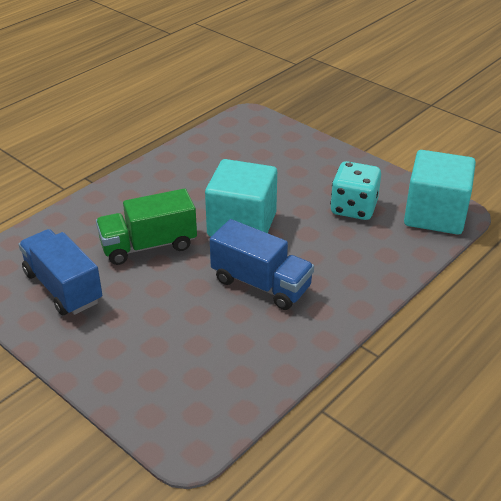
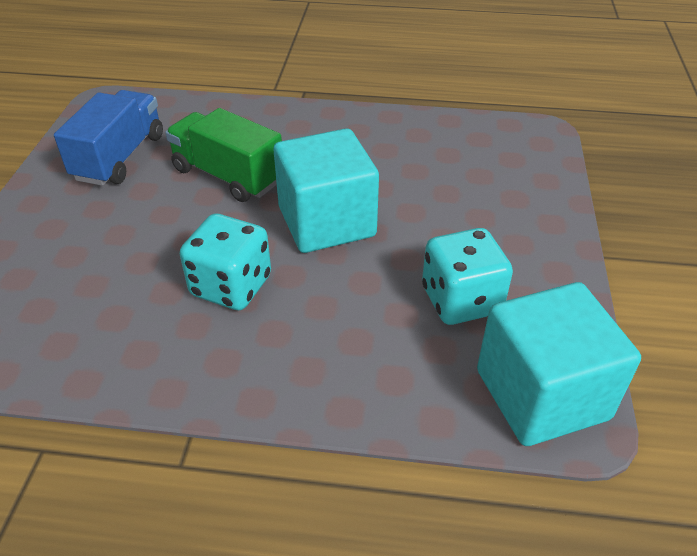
camera: 55 degrees right, 5 degrees up
blue truck [210,219,314,310] -> turquoise dice [180,214,271,310]

